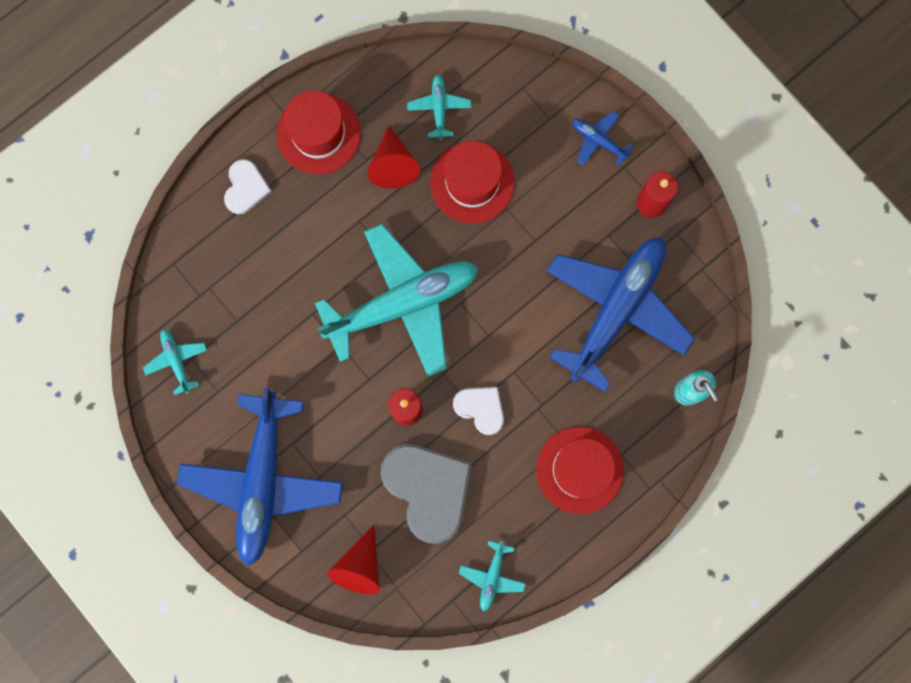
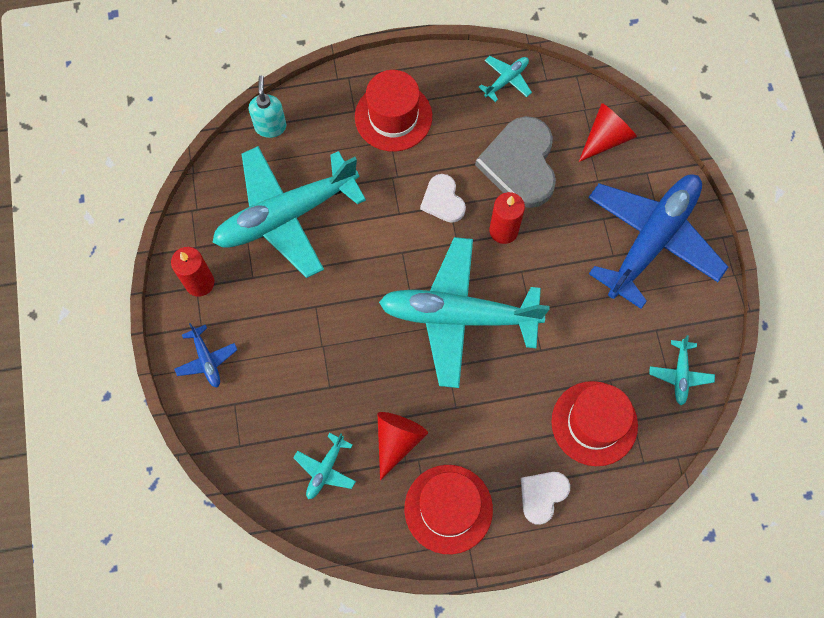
camera: 150 degrees left, 10 degrees down
red hat [430,141,514,223] -> red hat moved to [552,381,638,466]
blue plane [547,238,695,392] -> turquoise plane [212,146,366,278]

